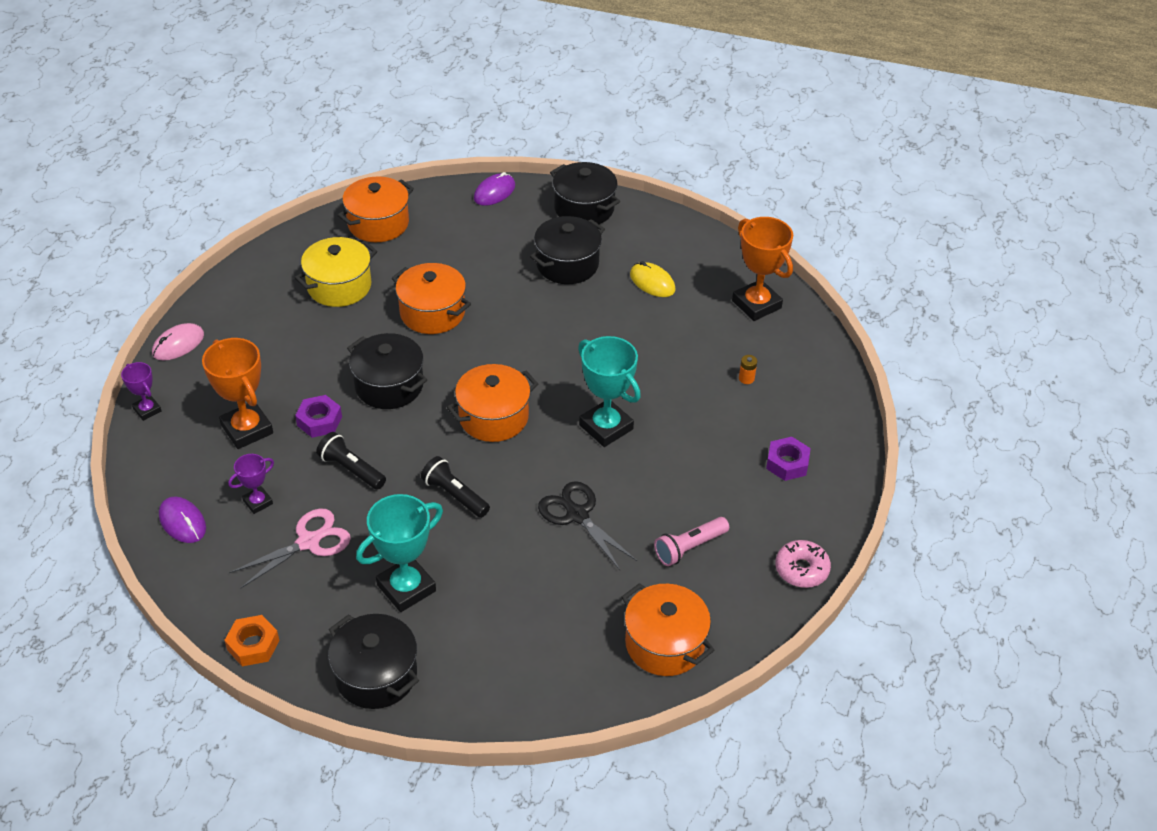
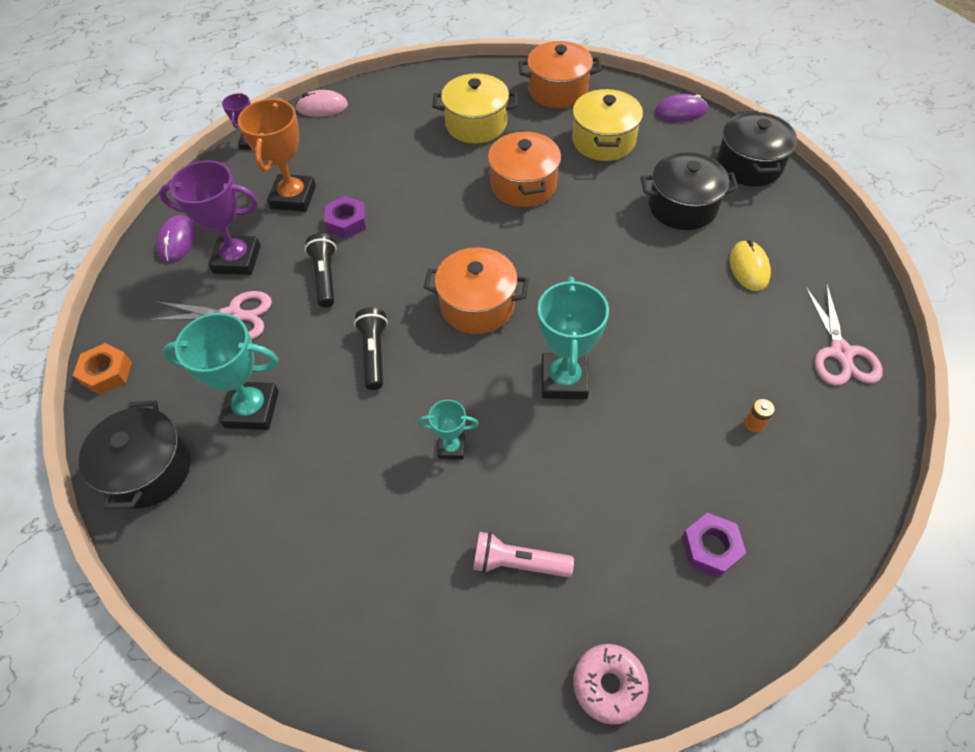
camera: 45 degrees right, 10 degrees up
purple trophy [228,454,274,514] -> purple trophy [159,160,261,275], size x1.87
black pot [347,333,427,409] -> none
black scissors [538,481,637,570] -> turquoise trophy [418,400,479,459]
orange pot [621,583,714,676] -> none
orange trophy [732,217,793,321] -> pink scissors [805,283,883,385]
none -> yellow pot [572,88,643,161]

